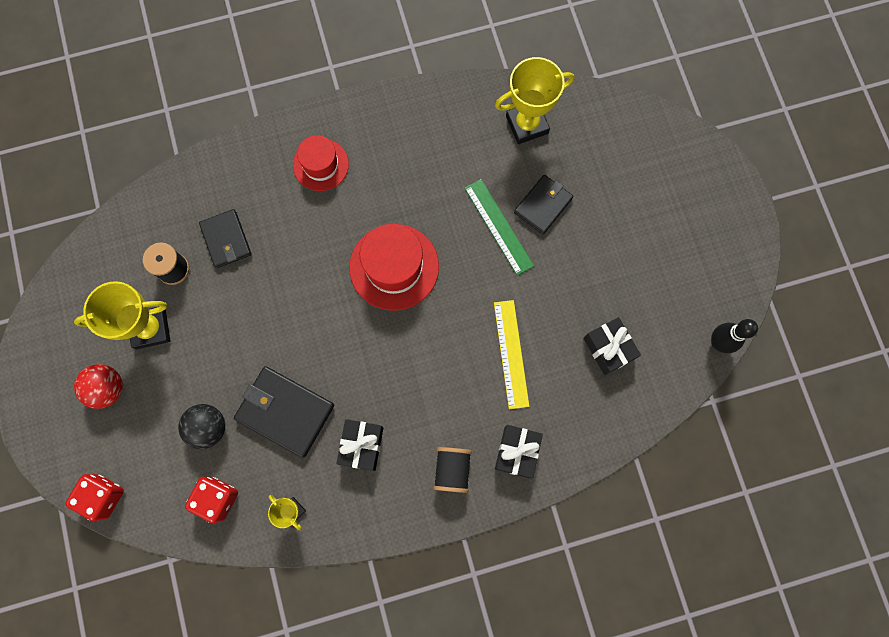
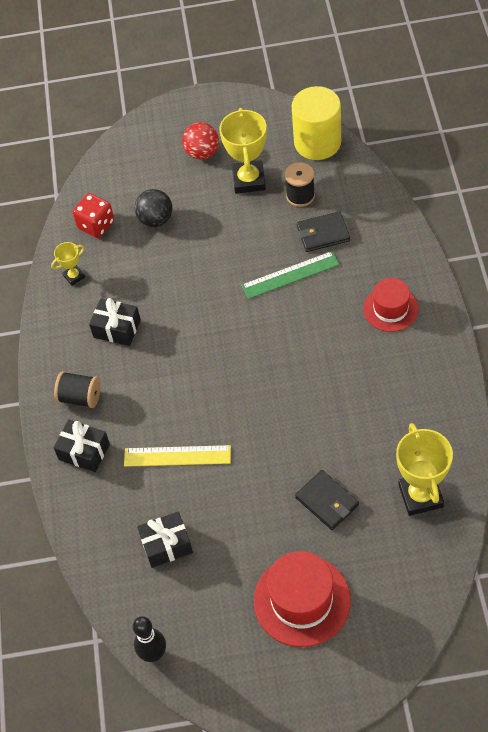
camera: 105 degrees right, 20 degrees down
red dice [65,474,124,521] -> none
black wallet [234,366,334,458] -> none
red hat [349,224,439,311] -> red hat moved to [254,551,351,647]
green ruler [465,179,534,275] -> green ruler moved to [241,251,340,299]
none -> yellow cylinder [292,86,341,160]

